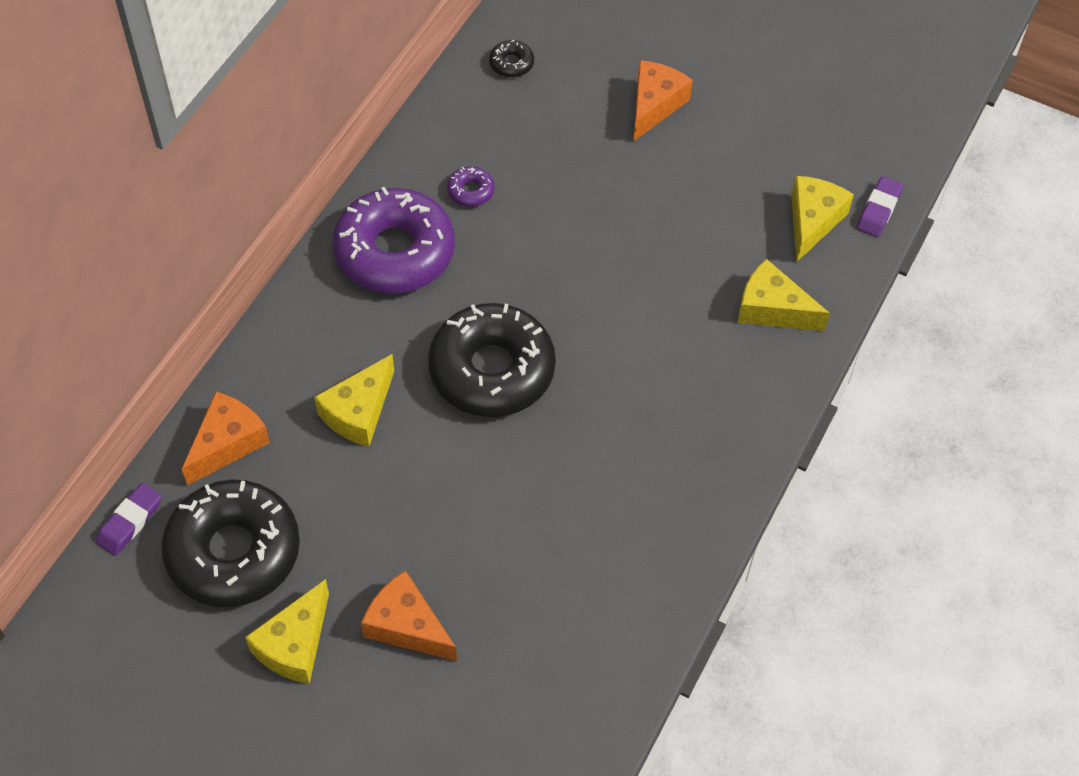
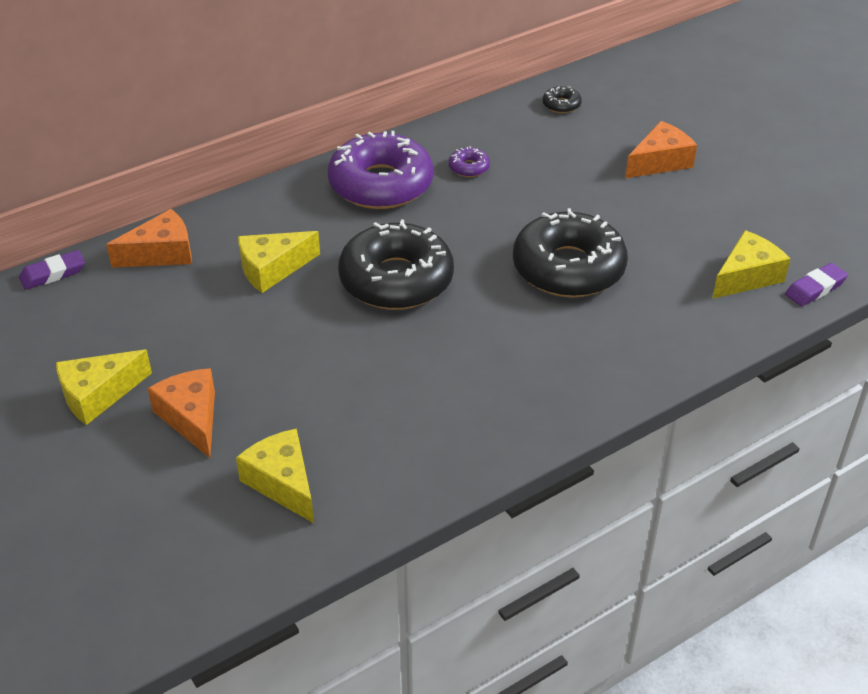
camera: 30 degrees right, 15 degrees down
black donut [161,479,300,607] -> black donut moved to [513,208,628,297]
yellow cheese [738,259,830,331] -> yellow cheese moved to [236,429,314,523]

